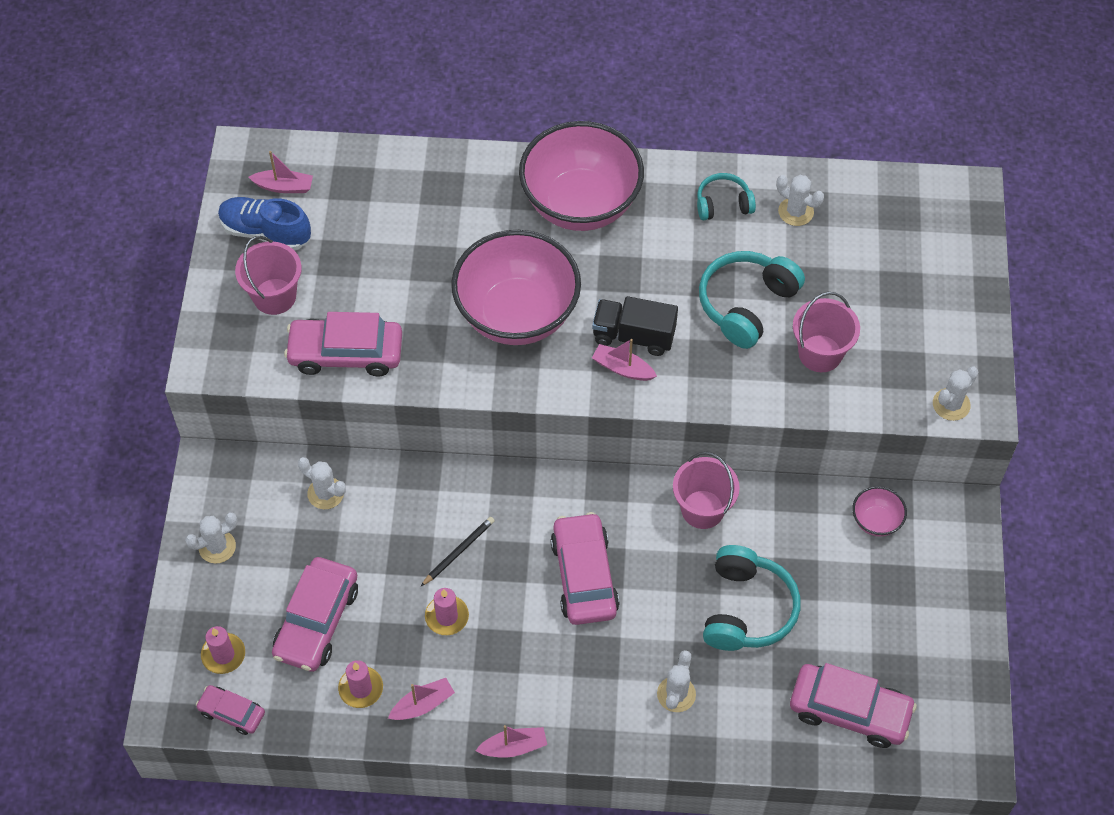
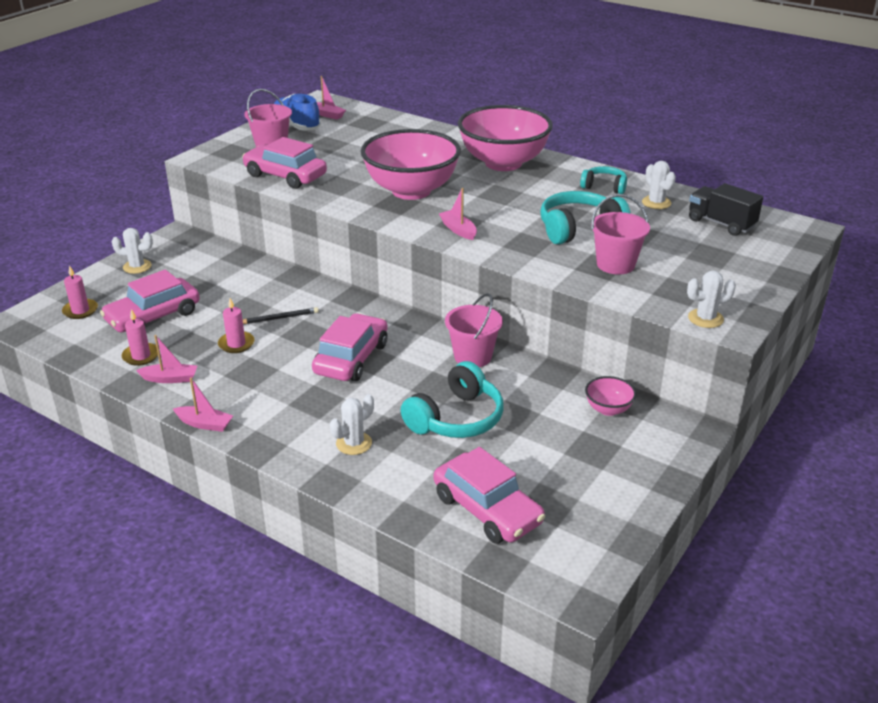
camera: 30 degrees right, 25 degrees down
pink car [196,685,265,735] -> none
white cactus [298,457,346,510] -> none
black truck [592,296,678,356] -> black truck moved to [689,183,763,236]

